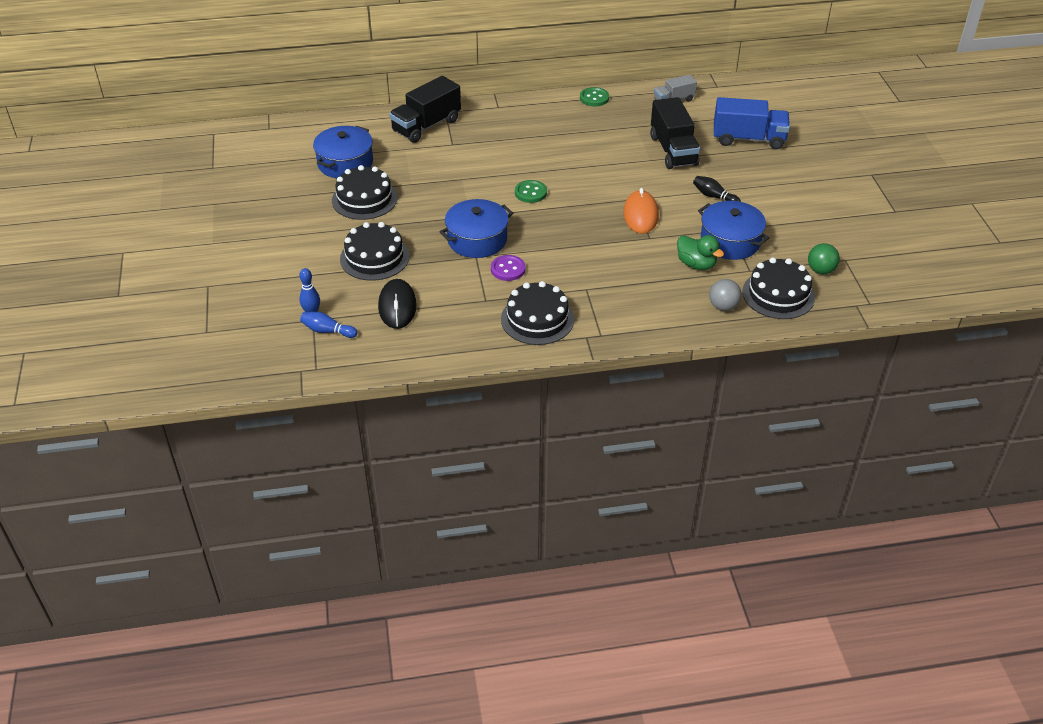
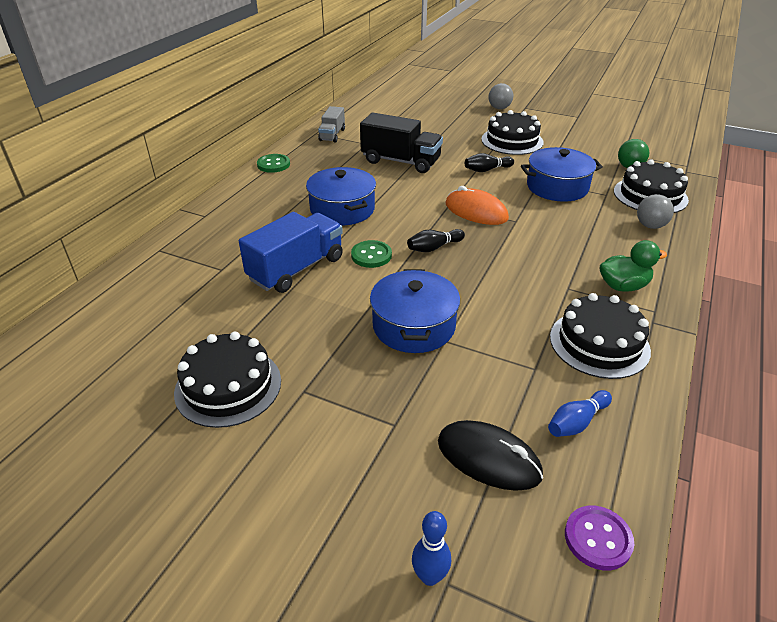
camera: 55 degrees left, 5 degrees down
blue bowling pin [300,312,358,338] -> blue bowling pin moved to [548,390,612,437]
blue pot [313,126,373,178] -> blue pot moved to [306,167,376,226]
black cake [340,222,410,281] -> black cake moved to [481,110,544,155]
black truck [389,76,461,143] -> none
purple button [491,255,526,281] -> purple button moved to [565,506,634,570]
green duck [677,235,724,270] -> green duck moved to [600,240,667,292]
blue truck [714,97,790,149] -> blue truck moved to [239,212,343,293]
none -> black bowling pin [407,229,465,252]
none -> grey ball [489,83,513,109]

